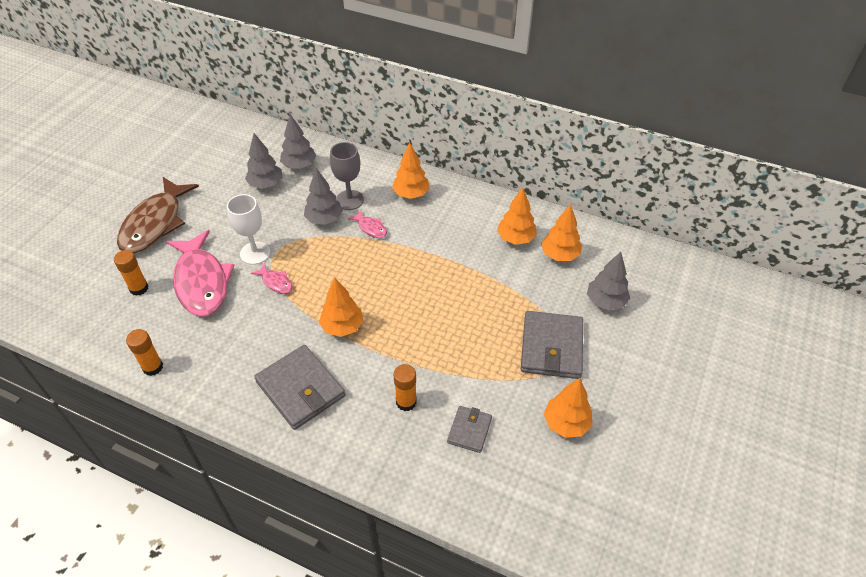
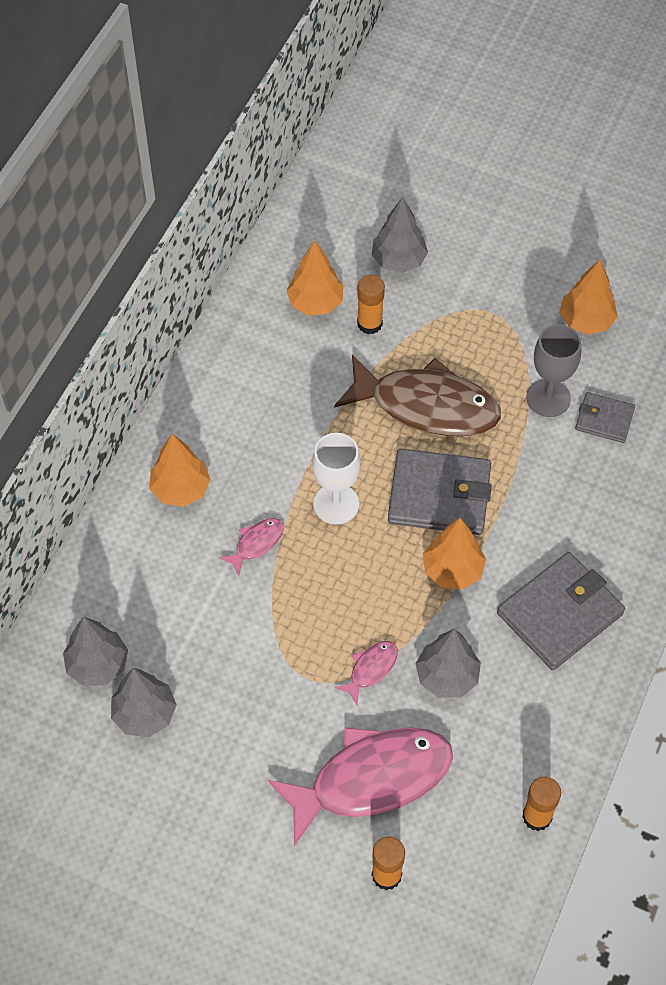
camera: 90 degrees left, 10 degrees up
brown fish [117,177,199,253] -> brown fish moved to [334,355,501,436]
white goblet [227,194,270,265] -> white goblet moved to [312,433,361,525]
grey tree [304,168,343,225] -> grey tree moved to [416,629,481,698]
grey goblet [330,142,364,210] -> grey goblet moved to [526,324,581,417]
orange glue stick [393,364,417,411] -> orange glue stick moved to [357,275,385,334]
orange tree [497,187,537,245] -> none
grey wallet [521,311,583,379] -> grey wallet moved to [388,449,492,535]

